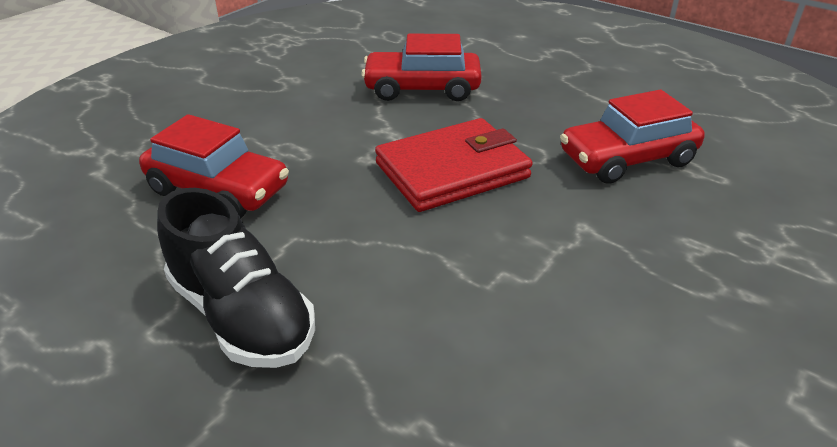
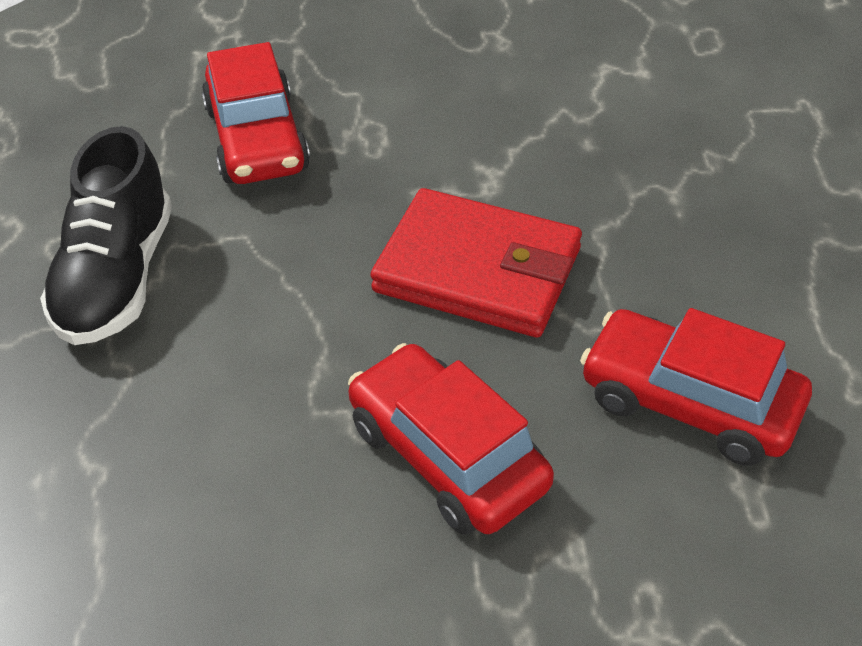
camera: 50 degrees right, 10 degrees up
red car [361,34,482,101] -> red car moved to [348,343,554,535]

